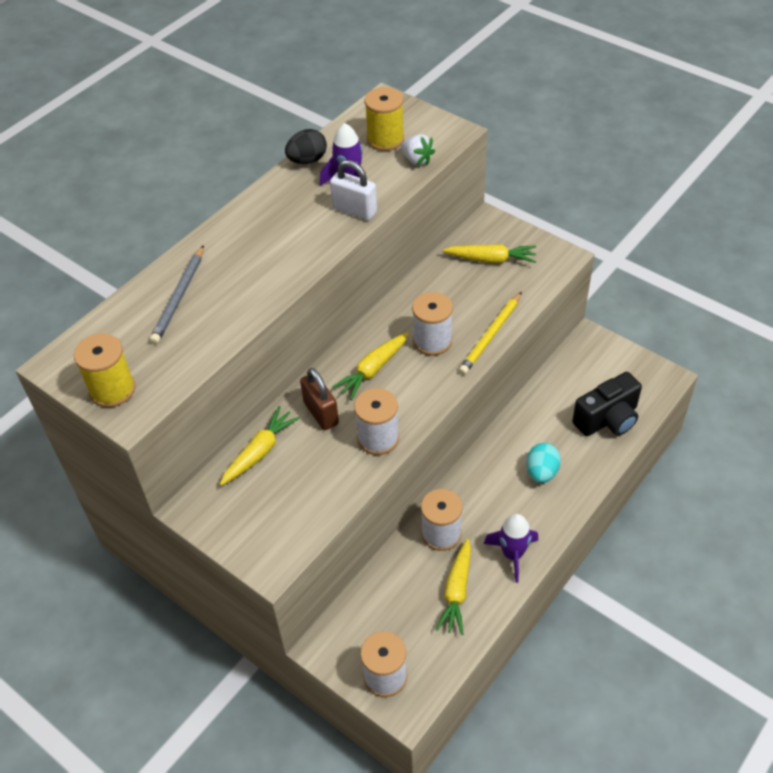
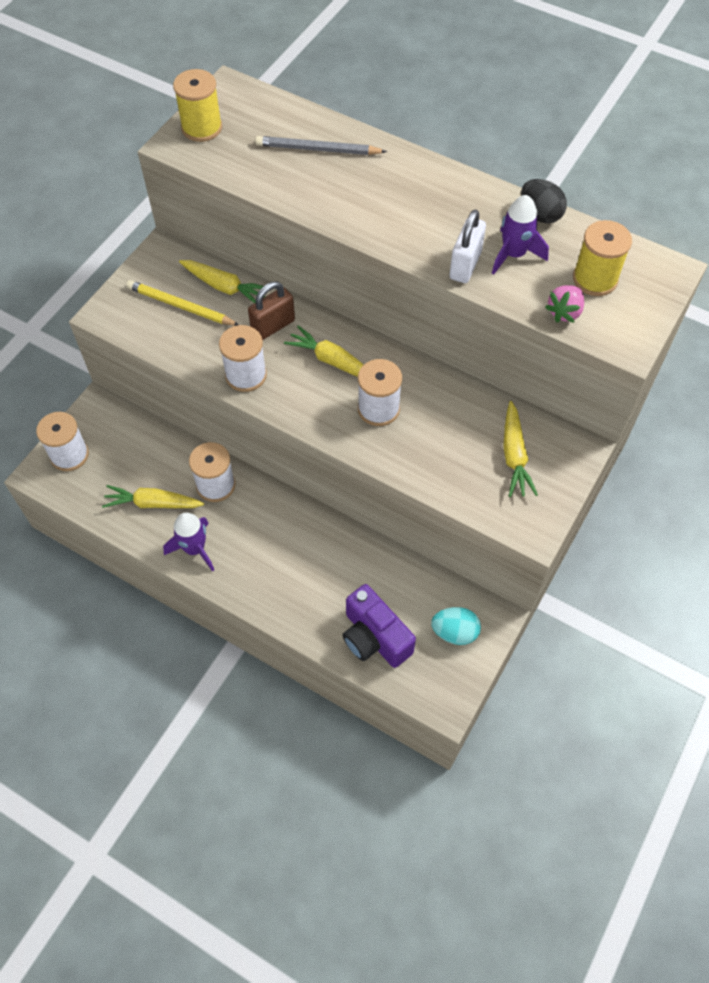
camera: 80 degrees right, 10 degrees up
white strawberry [401,134,435,165] -> pink strawberry [545,285,584,323]
yellow pencil [459,292,522,375] -> yellow pencil moved to [126,280,239,326]
turquoise egg [527,443,561,483] -> turquoise egg moved to [431,607,481,645]
black camera [572,372,642,436] -> purple camera [343,584,416,668]

